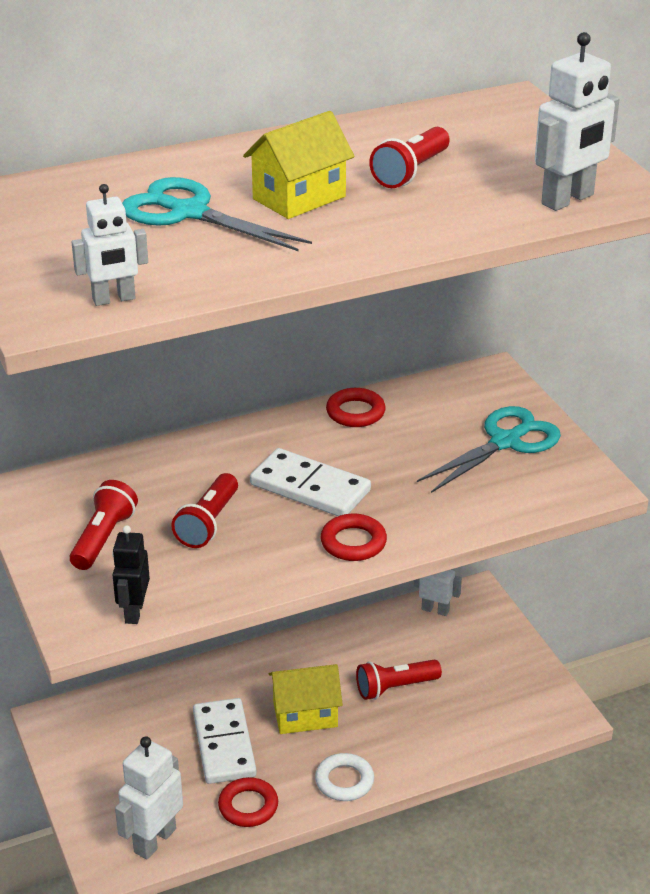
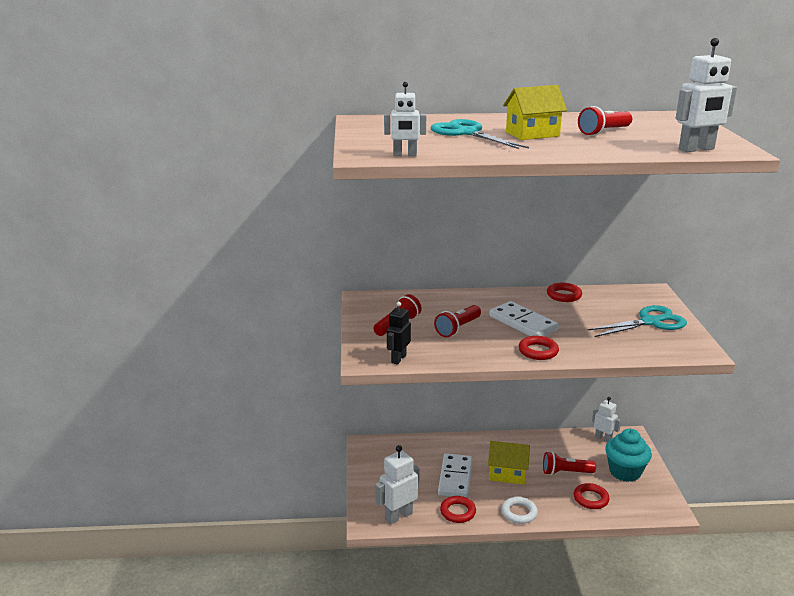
camera: 20 degrees right, 10 degrees down
none -> red ring [573,483,609,509]
none -> turquoise cupcake [605,429,652,482]

